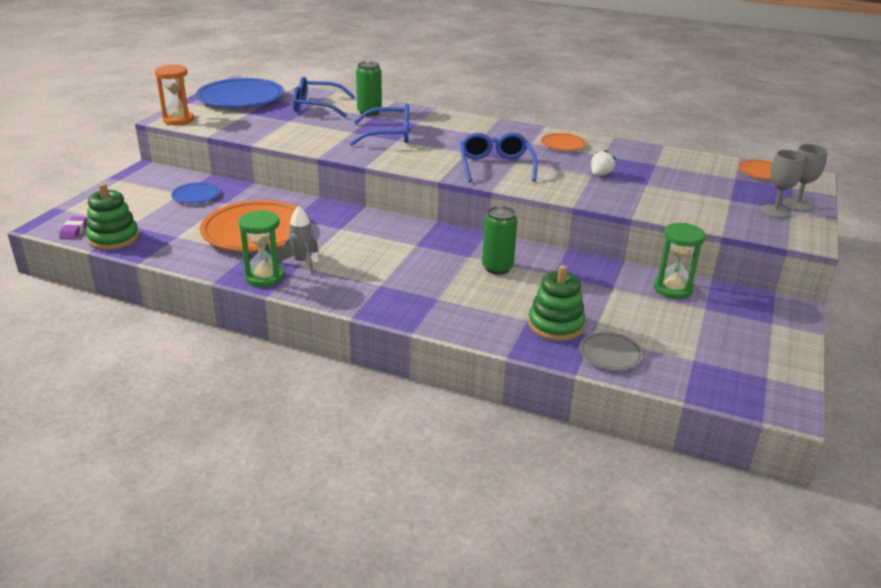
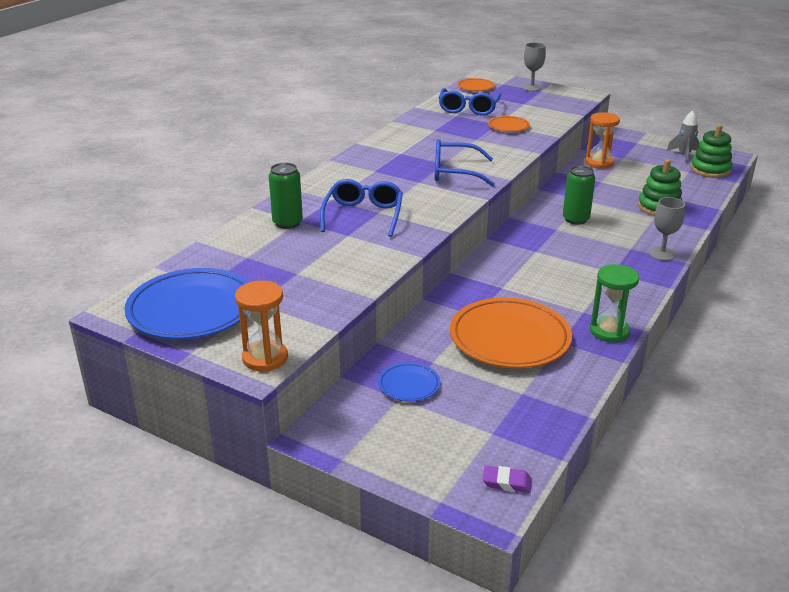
camera: 80 degrees left, 0 degrees up
green stacking toy [86,183,139,250] -> green stacking toy moved to [691,124,732,178]
grey rocket [278,206,319,274] -> grey rocket moved to [667,110,700,163]
blue glasses [293,77,355,118] -> blue glasses moved to [439,88,501,116]
orange plate [541,133,586,151] -> orange plate moved to [488,116,530,132]
grey plate [579,332,643,370] -> none
white strawberry [591,150,616,176] -> none
green hourglass [654,223,705,299] -> orange hourglass [585,112,620,169]
grey goblet [761,150,806,218] -> grey goblet moved to [649,197,685,261]

